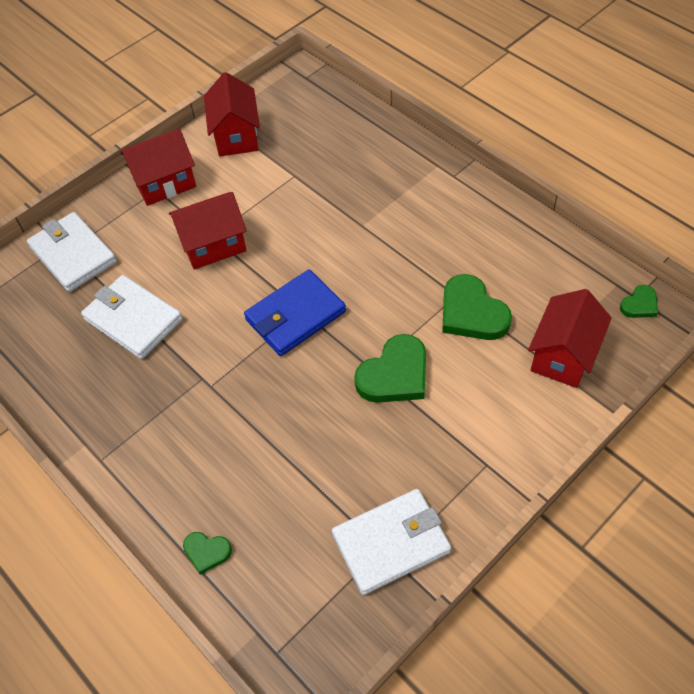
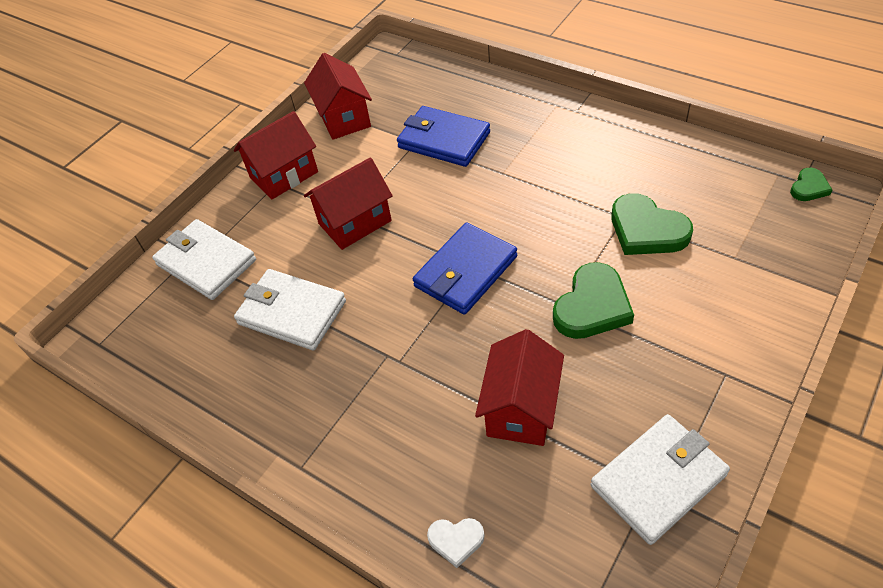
camera: 10 degrees left, 5 degrees down
green heart [183,532,232,575] -> white heart [427,518,485,568]
red house [528,289,612,388] -> red house moved to [475,329,564,446]
none -> blue wallet [397,106,490,167]

